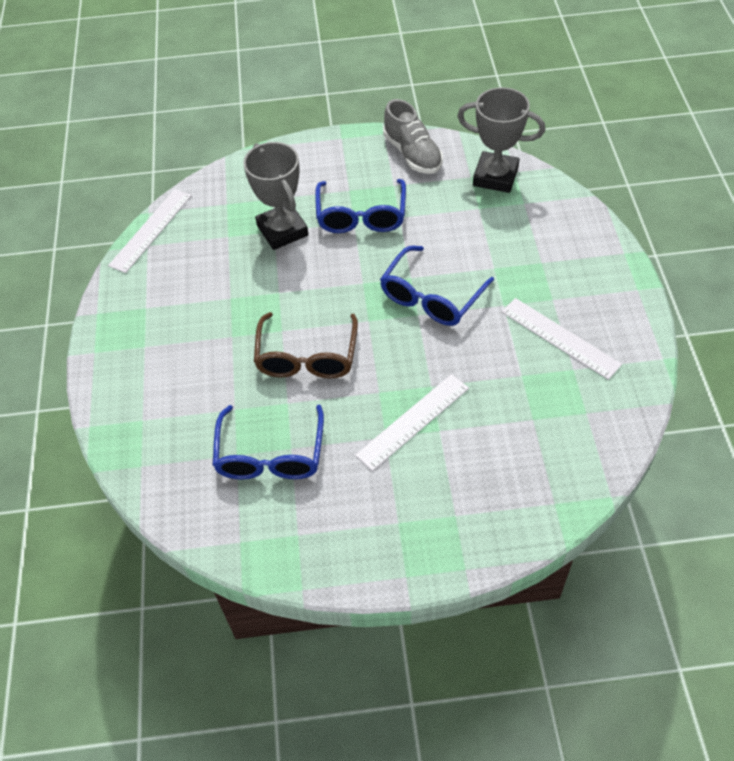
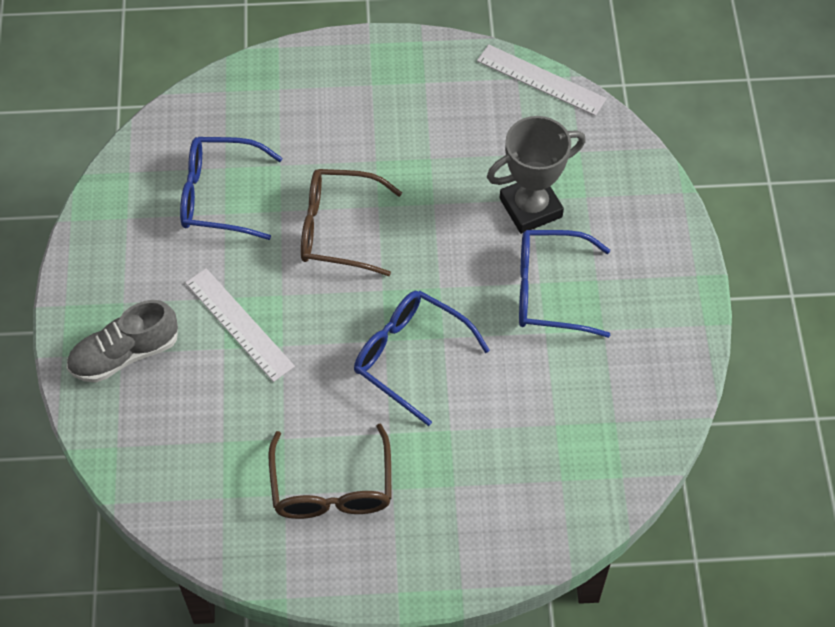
camera: 90 degrees right, 5 degrees up
grey shoe [383,99,443,174] -> grey shoe moved to [67,300,178,382]
grey trophy [458,87,545,193] -> none
white ruler [502,298,622,380] -> brown glasses [268,423,392,519]

